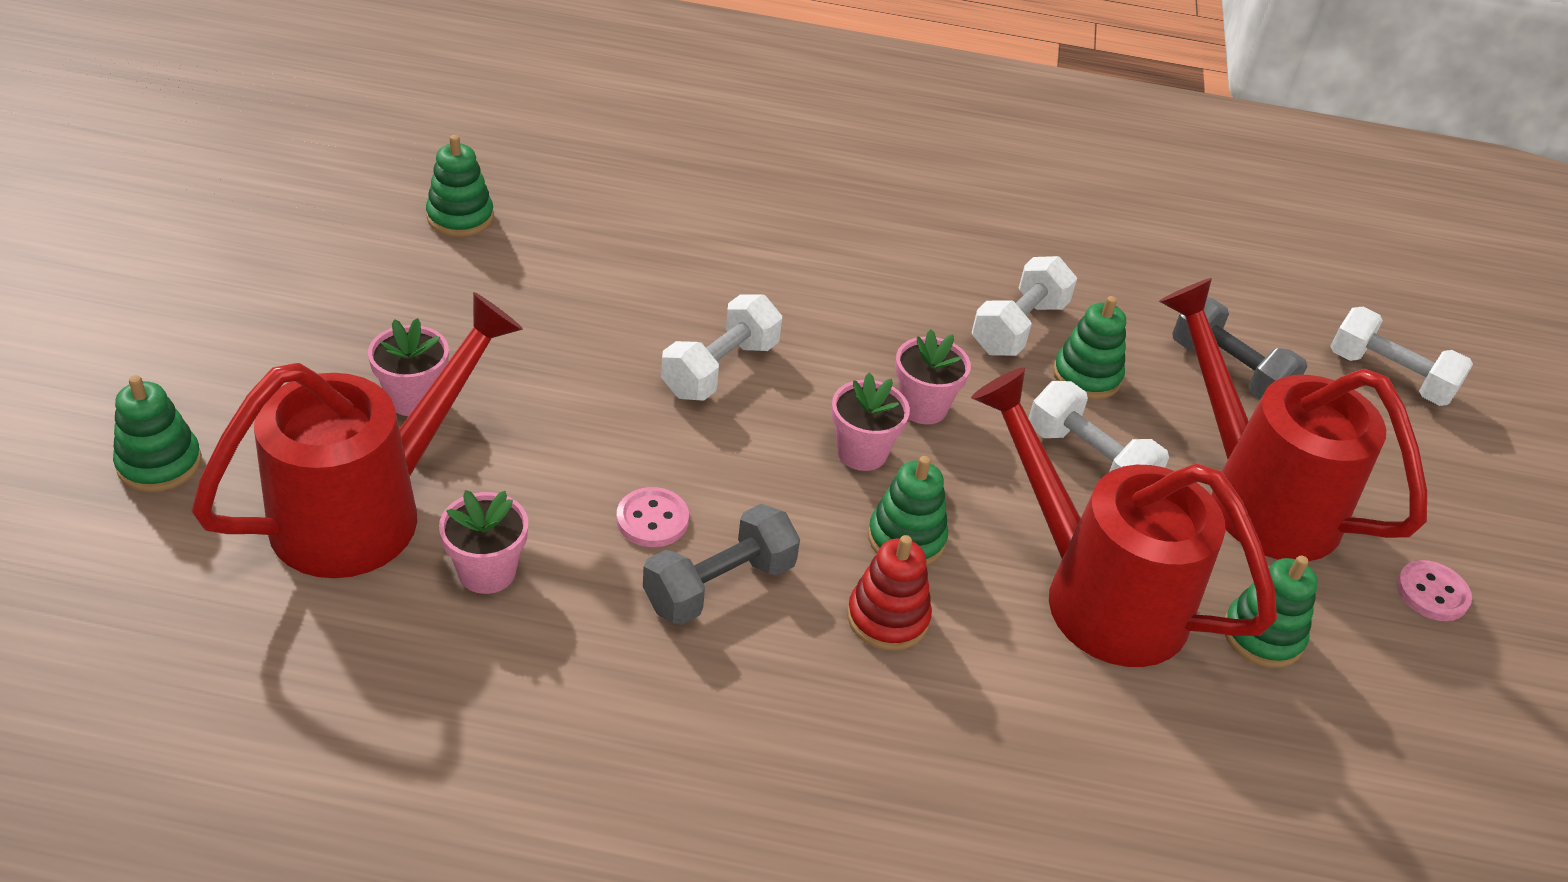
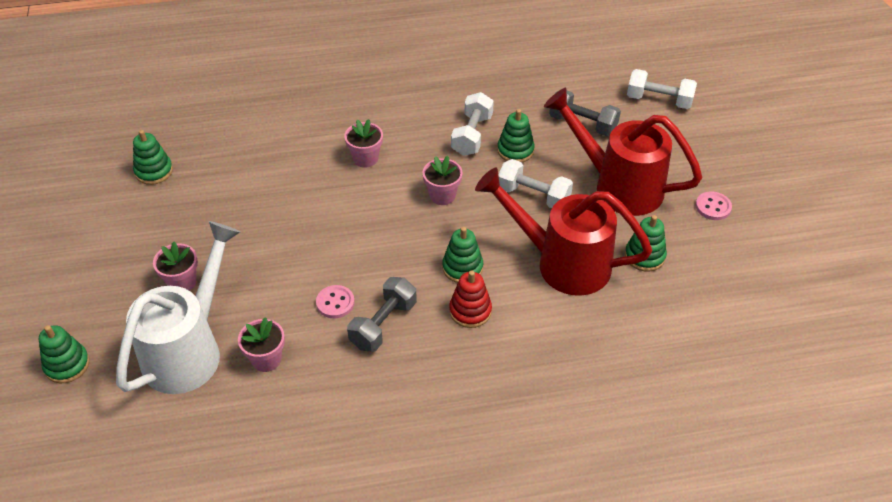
camera: 15 degrees left, 5 degrees up
red watering can [192,292,523,578] -> white watering can [116,221,240,394]
white dumbbell [661,294,782,401] -> none
pink flower pot [831,373,910,471] -> pink flower pot moved to [344,119,383,168]

